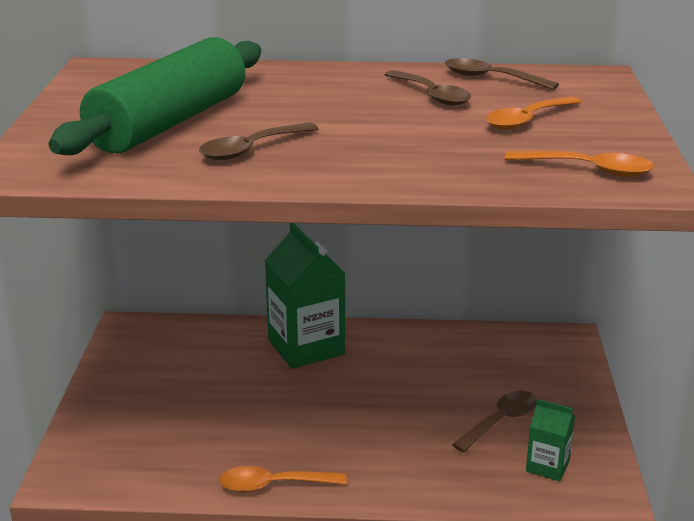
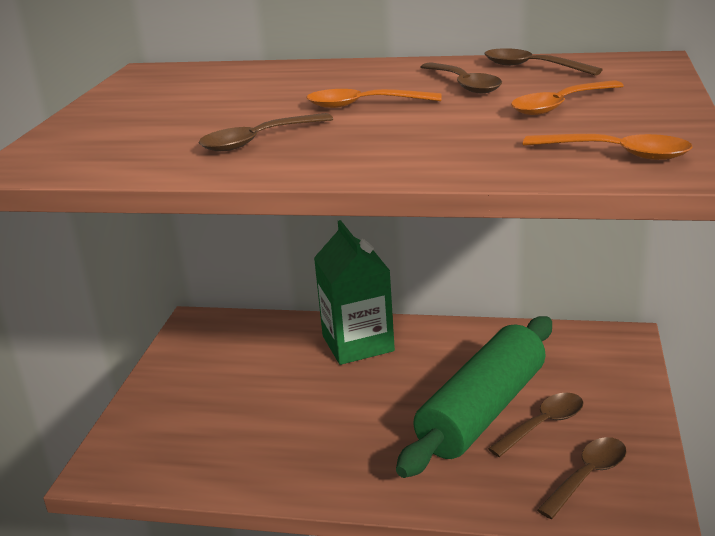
camera: 10 degrees right, 0 degrees up
green rolling pin [48,37,261,155] -> green rolling pin moved to [396,316,552,478]
orange spoon [219,466,347,493] -> orange spoon moved to [306,89,442,108]
green carton [526,399,575,481] -> brown spoon [537,437,627,519]

